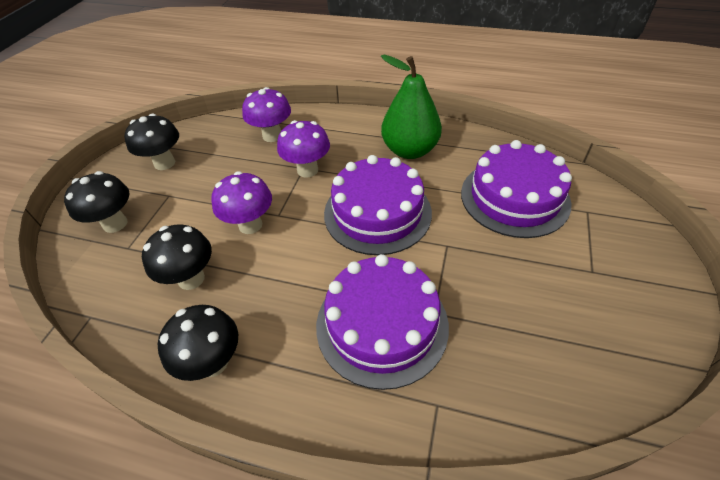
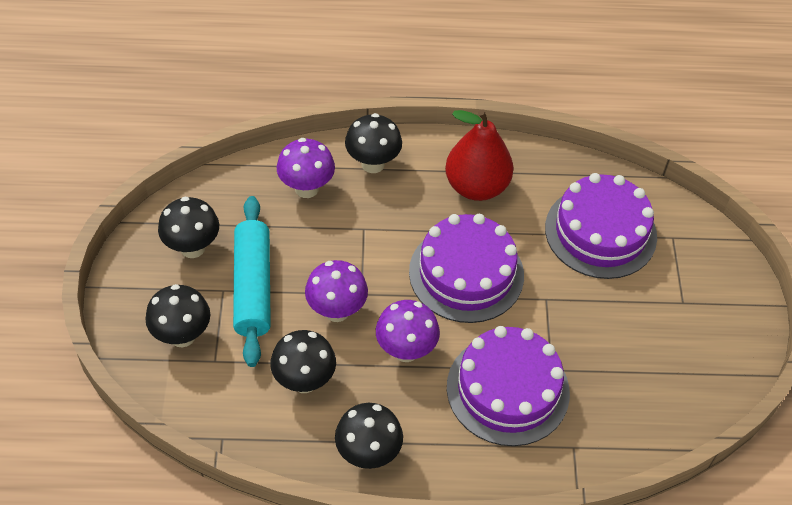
camera: 20 degrees left, 5 degrees up
purple mushroom [277,120,330,178] -> purple mushroom moved to [376,300,440,362]
green pear [381,55,442,159] -> red pear [445,110,513,201]
none -> turquoise rolling pin [233,196,271,367]
none -> black mushroom [345,113,402,173]

